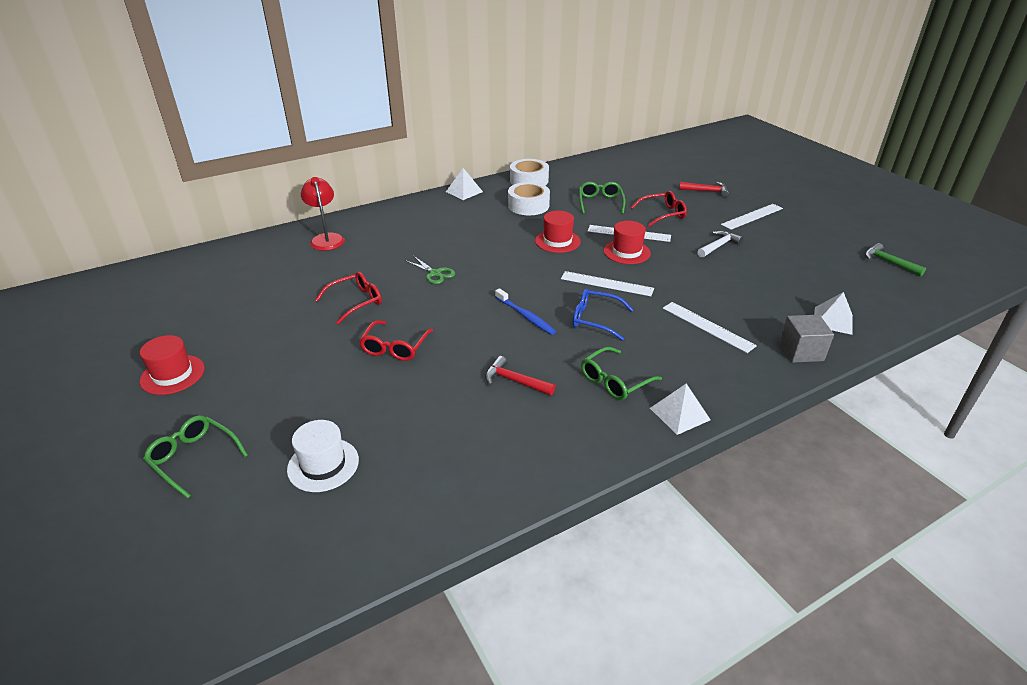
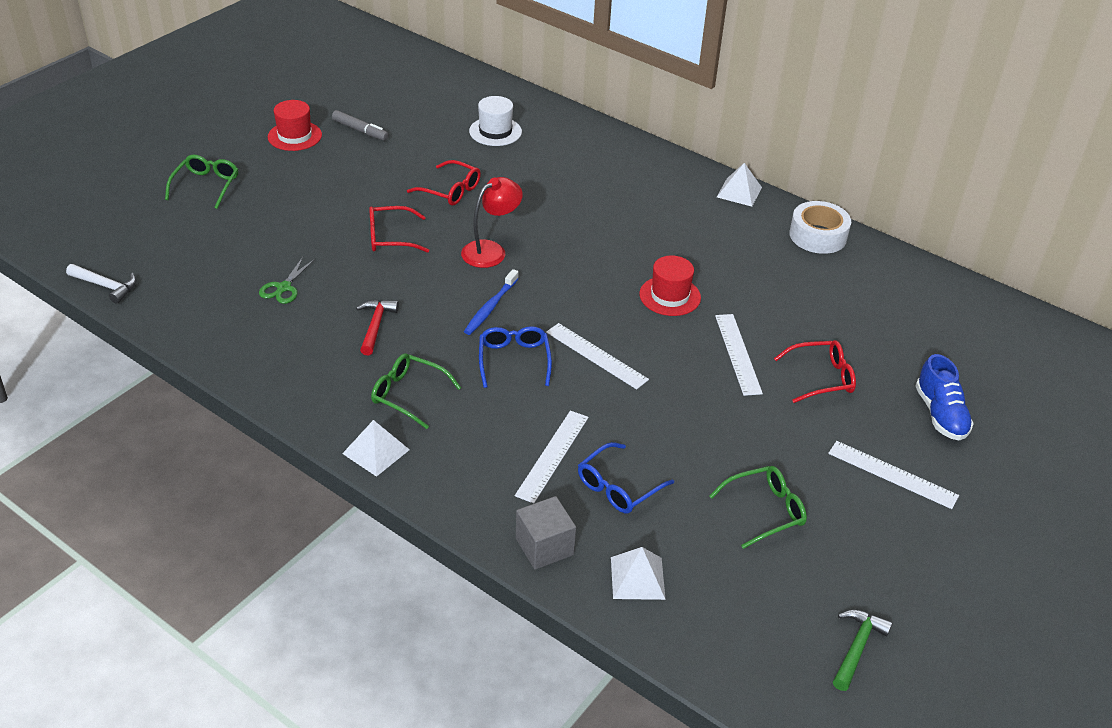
camera: 65 degrees right, 5 degrees up
white hat [287,420,359,492] -> white hat moved to [469,96,522,146]
red lamp [301,177,345,251] -> red lamp moved to [461,177,523,268]
green scissors [405,256,455,284] -> green scissors moved to [259,257,315,304]
white tape [508,182,550,215] -> none
white ruler [561,271,654,296] -> white ruler turned 45 degrees counterclockwise [546,323,649,390]
green glasses [579,182,625,214] -> green glasses moved to [709,466,807,549]
red hat [604,221,651,264] -> none
red glasses [631,191,687,227] -> red glasses turned 60 degrees counterclockwise [774,340,856,403]
red hammer [679,182,729,197] -> blue shoe [915,354,974,441]
white hammer [697,231,743,257] -> white hammer moved to [66,264,136,304]
none -> grey marker [332,110,389,141]
none -> blue glasses [578,442,674,513]

